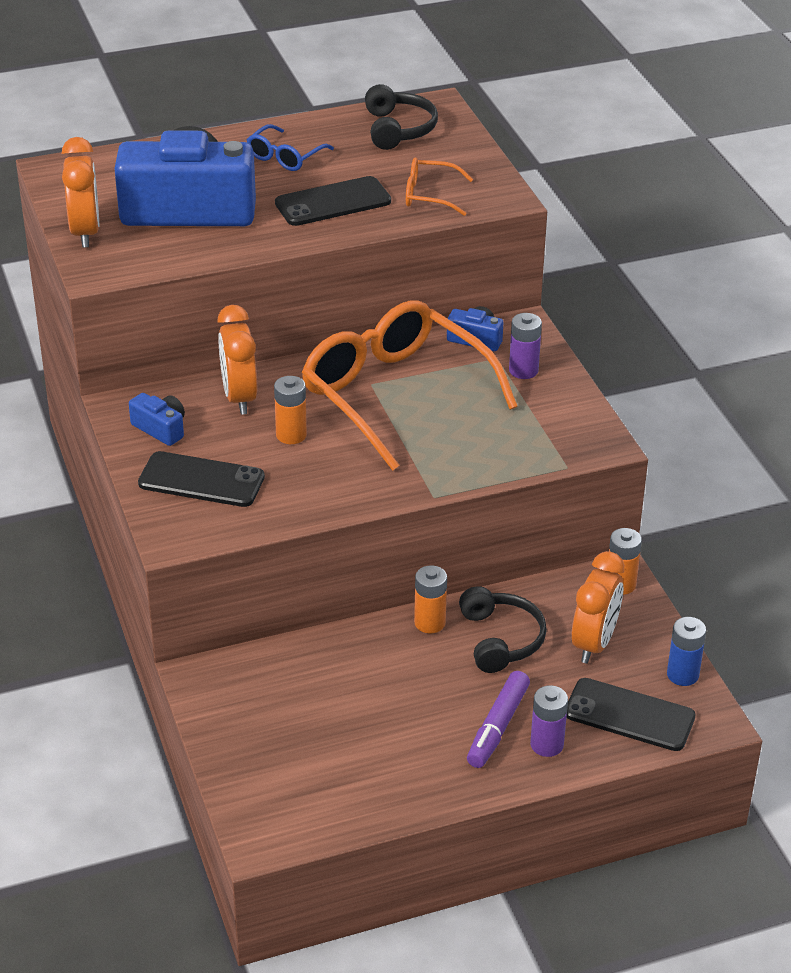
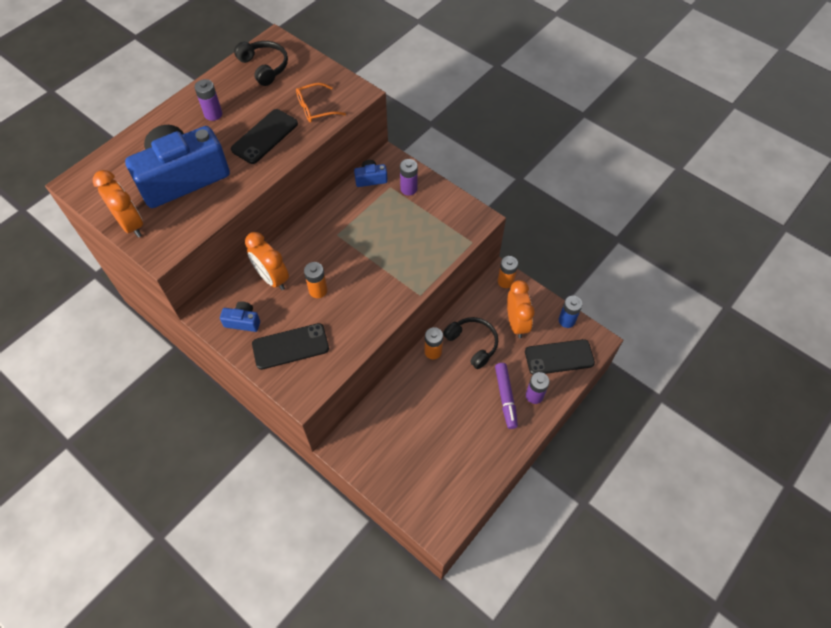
camera: 30 degrees left, 20 degrees up
blue glasses [247,124,334,171] -> purple battery [194,79,222,121]
orange glasses [302,300,518,471] -> none

